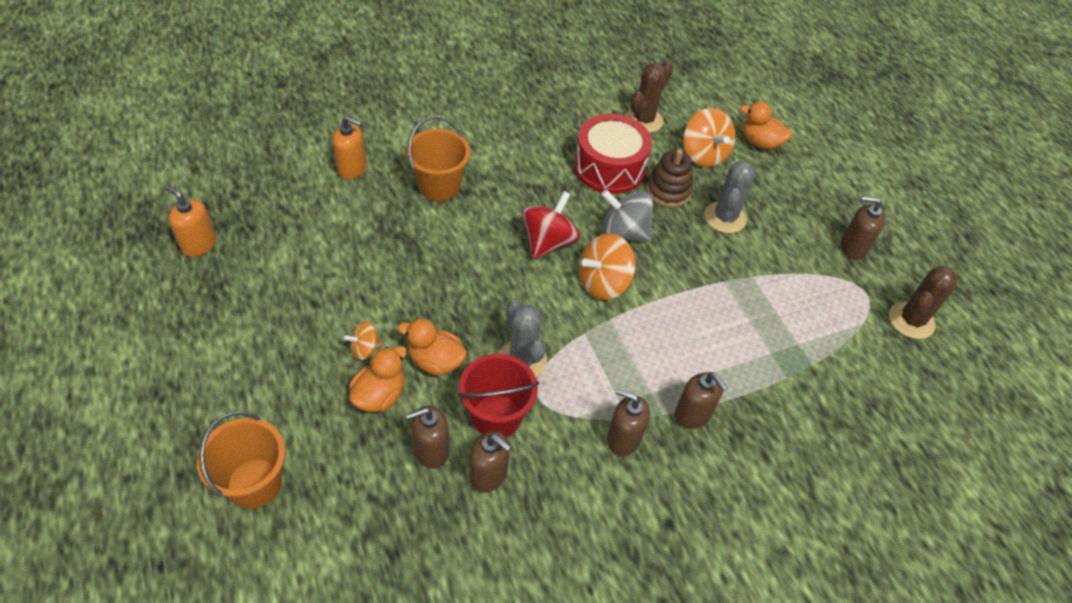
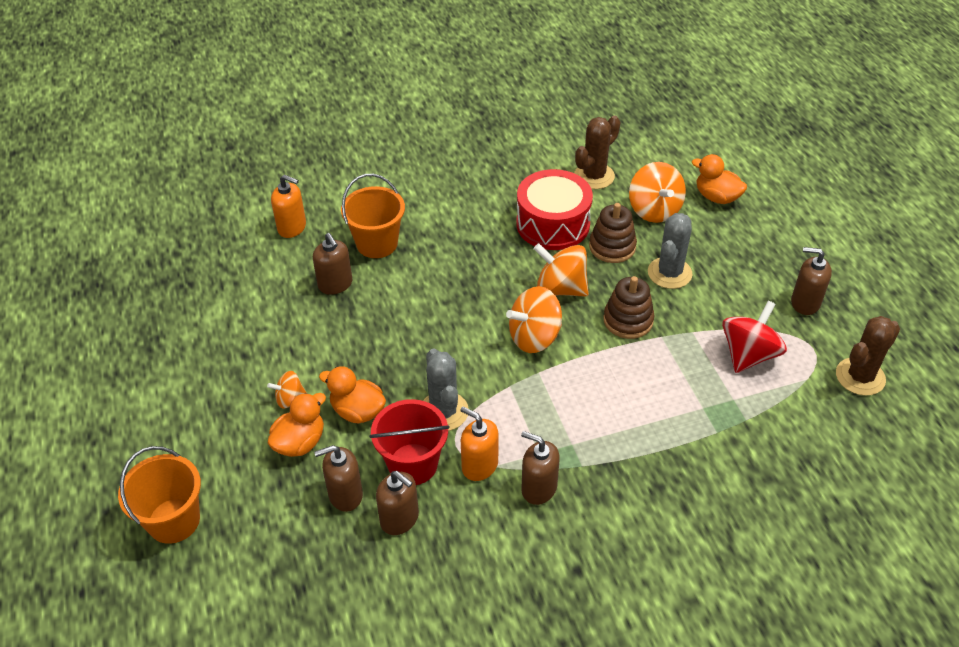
camera: 10 degrees right, 5 degrees down
orange soap dispenser [164,185,216,257] -> orange soap dispenser moved to [461,406,499,481]
red spinning top [522,191,580,259] -> red spinning top moved to [722,301,787,373]
grey spinning top [601,189,653,241] -> orange spinning top [534,243,589,297]
brown soap dispenser [675,372,728,429] -> brown soap dispenser moved to [313,233,352,295]
none -> brown stacking toy [603,276,654,339]

